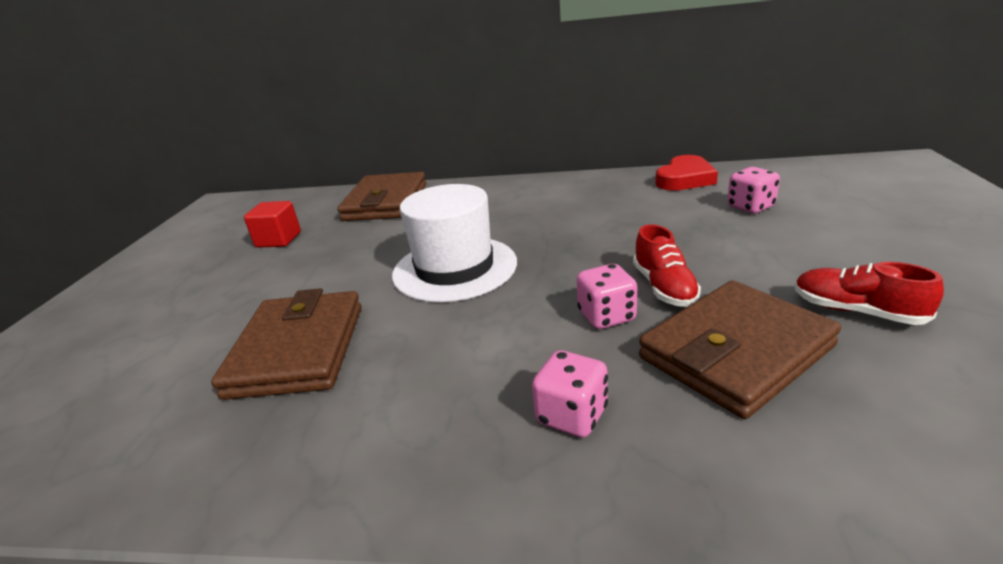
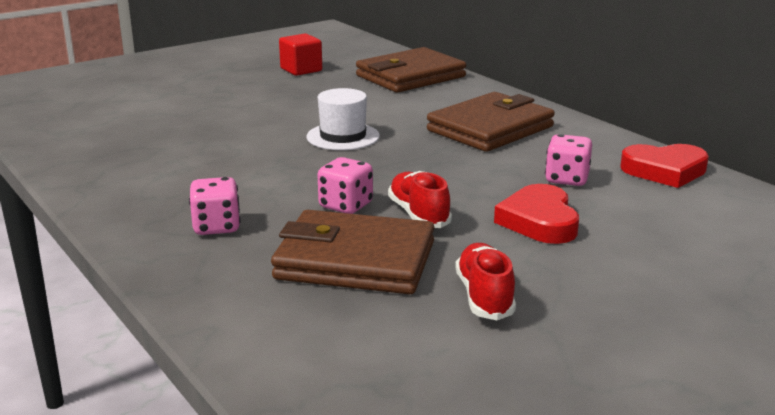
camera: 45 degrees right, 5 degrees down
brown wallet [211,288,361,400] -> brown wallet moved to [427,92,555,152]
white hat [392,184,517,302] -> white hat [306,88,380,150], size x0.62
red shoe [633,224,701,307] -> red shoe turned 120 degrees clockwise [388,171,452,228]
pink dice [727,167,780,214] -> pink dice moved to [545,134,592,186]
none -> red heart [494,184,579,244]

